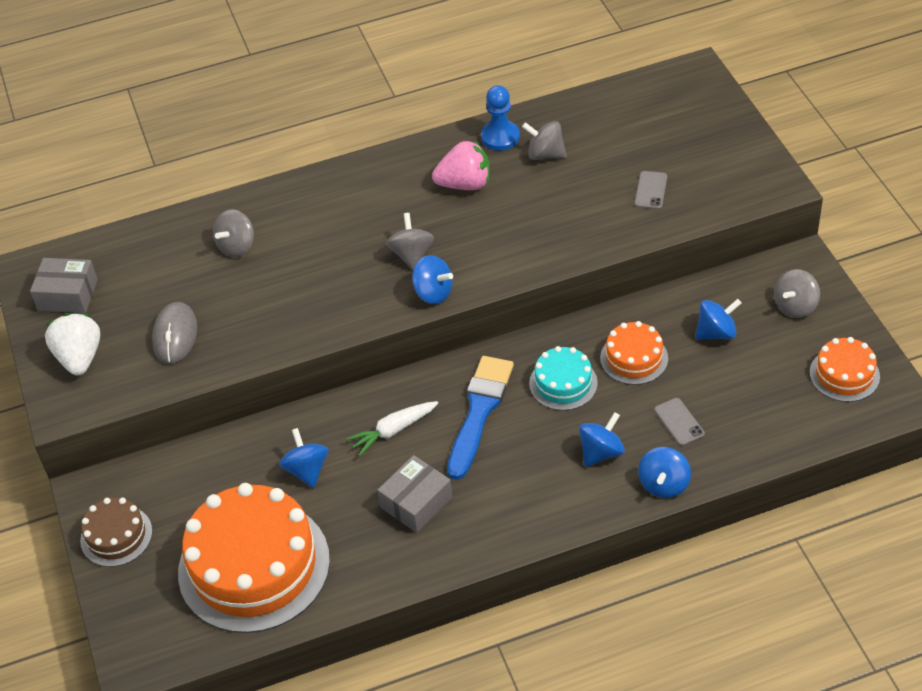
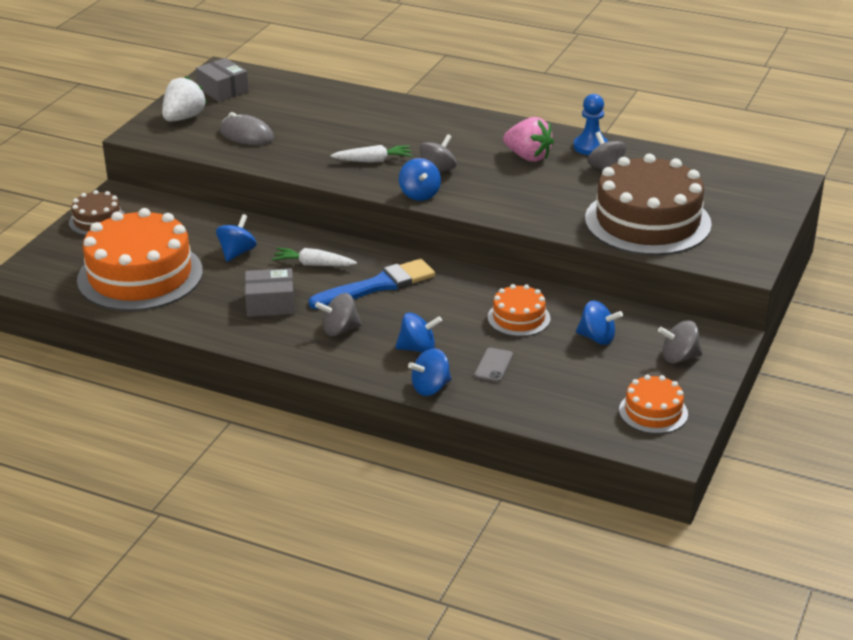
camera: 40 degrees right, 15 degrees down
grey mouse [152,302,197,364] -> grey mouse turned 75 degrees clockwise [220,112,274,145]
grey spinning top [213,210,254,257] -> grey spinning top moved to [315,293,362,336]
turquoise cake [529,346,598,411] -> none
grey phone [634,171,667,209] -> brown cake [585,154,712,255]
none -> white carrot [330,145,413,163]

